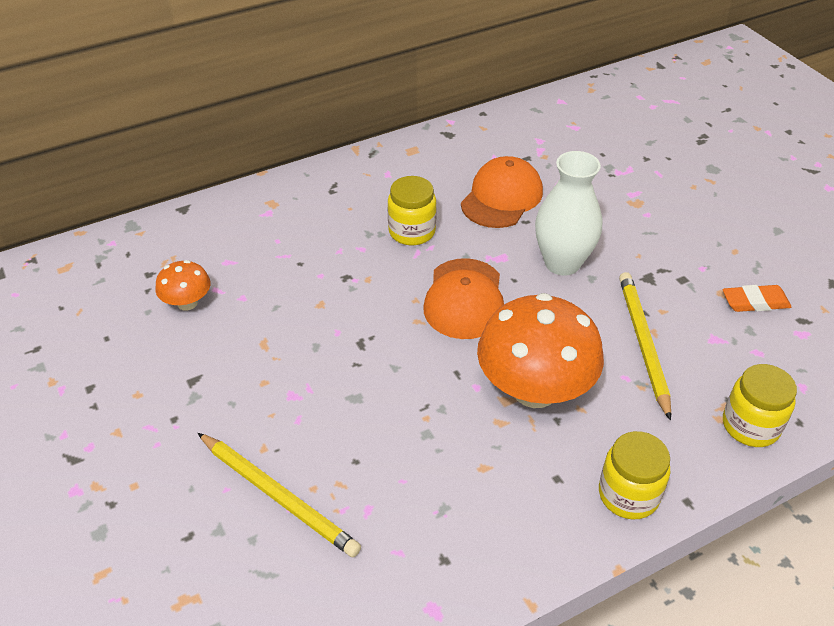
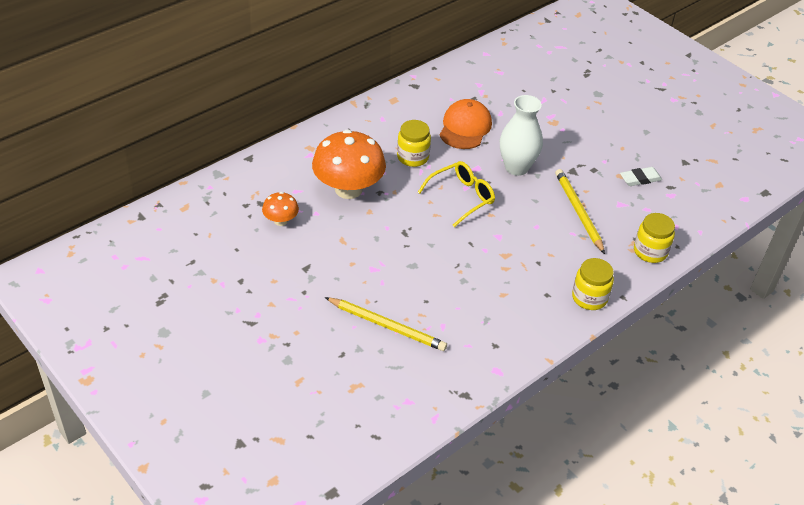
camera: 15 degrees left, 0 degrees up
orange cap [423,258,504,339] -> yellow glasses [417,161,495,227]
orange mushroom [477,293,604,408] -> orange mushroom moved to [312,129,386,199]
orange eraser [723,285,791,312] -> white eraser [620,167,662,186]

